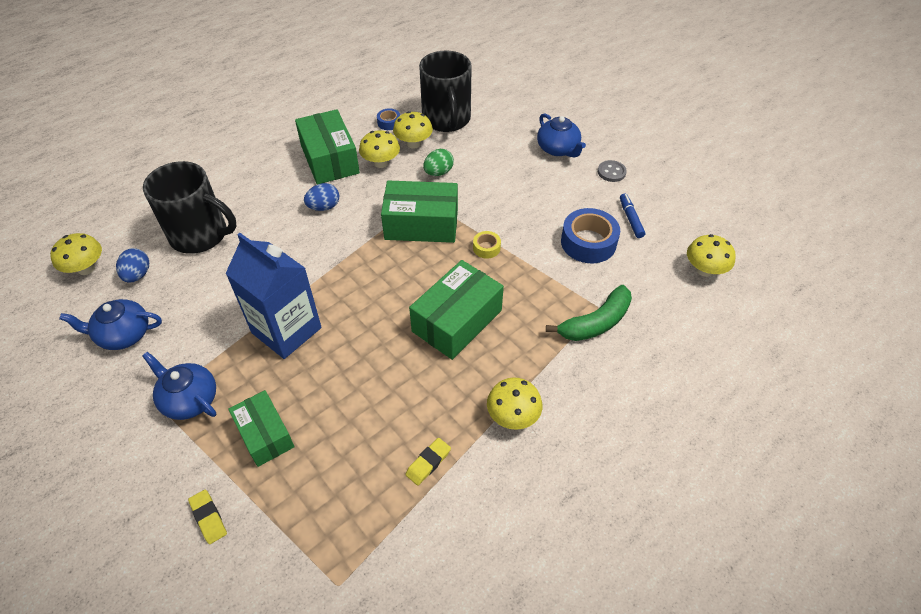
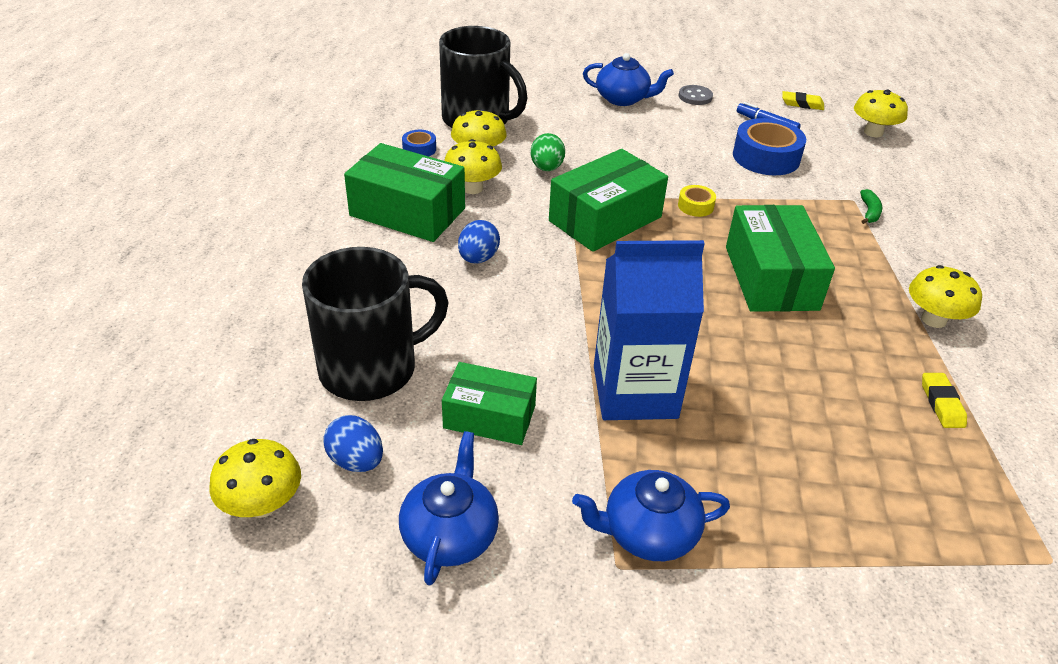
camera: 45 degrees left, 10 degrees down
blue teapot [59,299,162,350] -> blue teapot turned 150 degrees clockwise [399,431,499,585]
yellow eraser [188,490,227,544] -> yellow eraser moved to [782,91,824,110]
green box [228,390,294,467] -> green box moved to [442,362,537,445]
green banana [546,285,632,341] -> green banana [860,189,882,224], size x0.48

